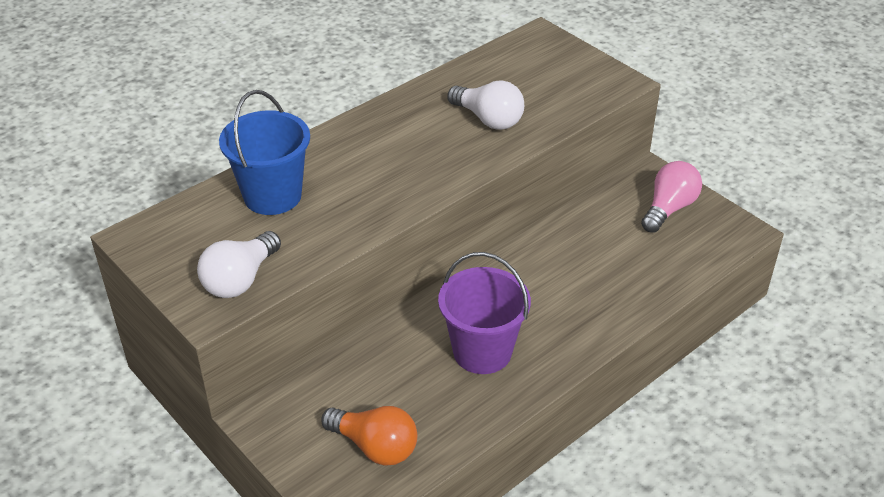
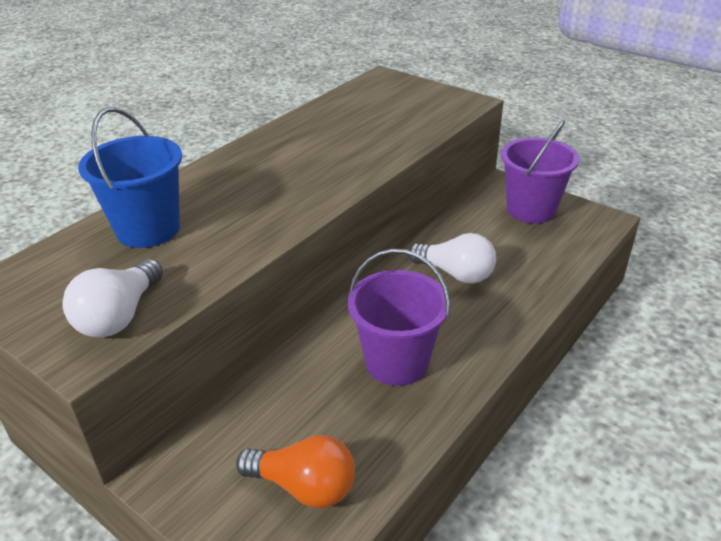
camera: 10 degrees left, 5 degrees down
white light bulb [447,80,524,130] -> white light bulb moved to [409,233,496,283]
pink light bulb [641,161,702,233] -> purple bucket [501,120,579,224]

